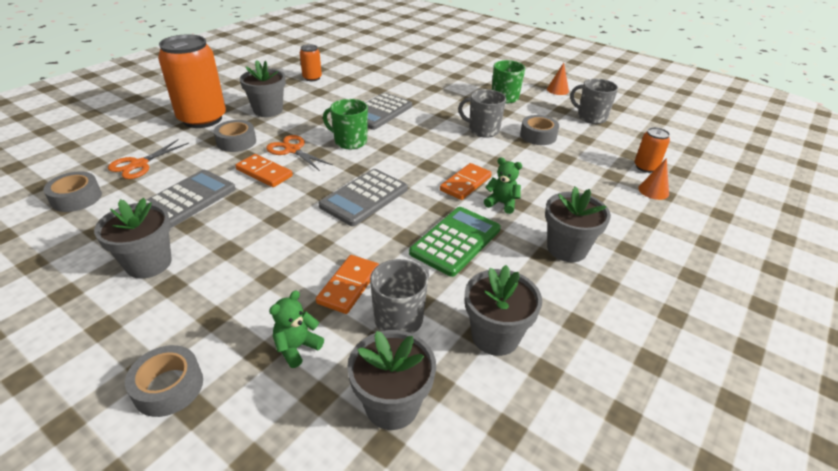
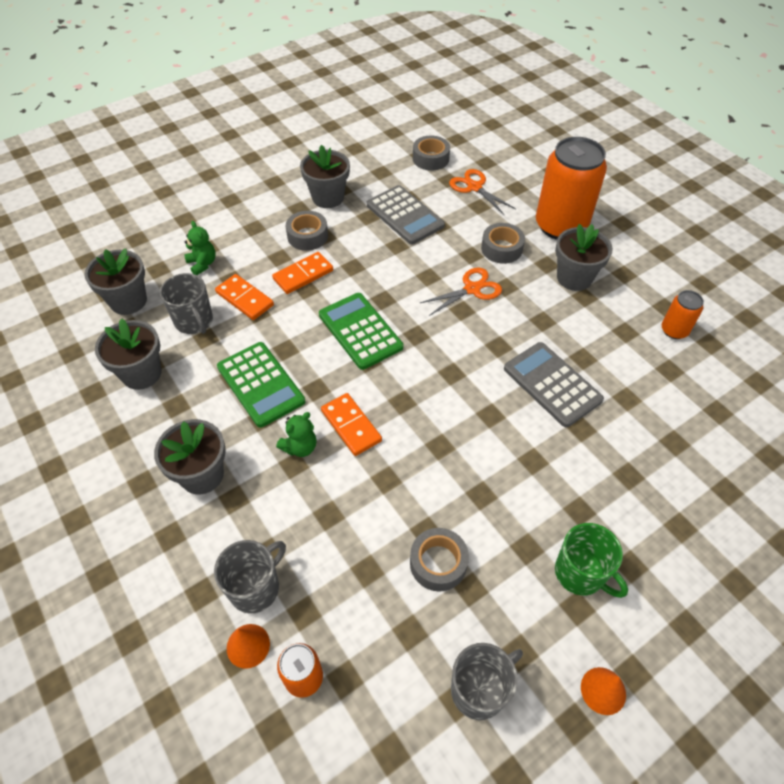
camera: 110 degrees right, 15 degrees up
grey tape [125,345,203,417] -> grey tape moved to [286,211,328,251]
orange domino [235,154,293,187] -> orange domino moved to [272,252,333,294]
grey calculator [319,169,408,226] -> green calculator [319,293,403,370]
green mug [323,99,368,149] -> none
grey mug [458,89,506,138] -> grey mug moved to [214,540,286,614]

